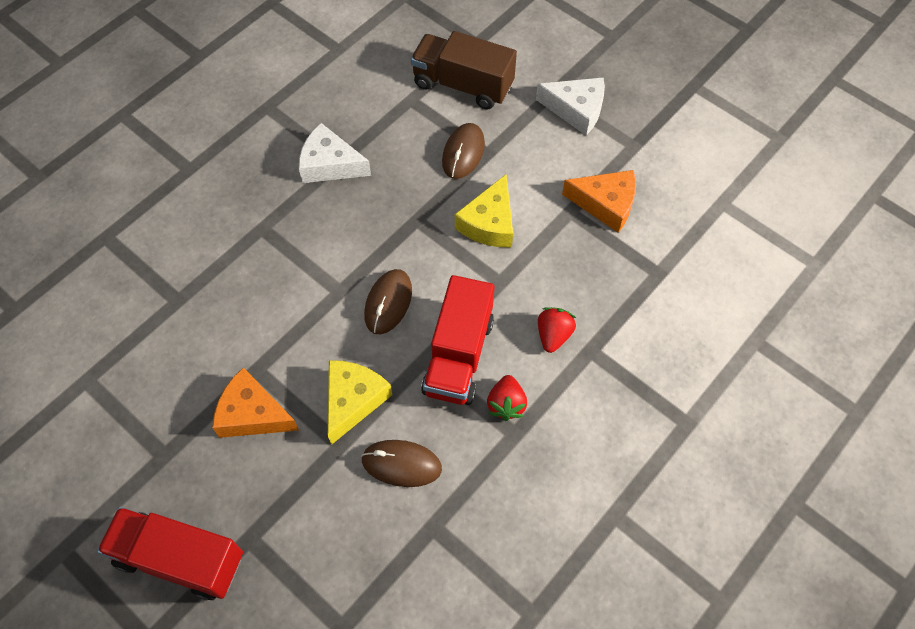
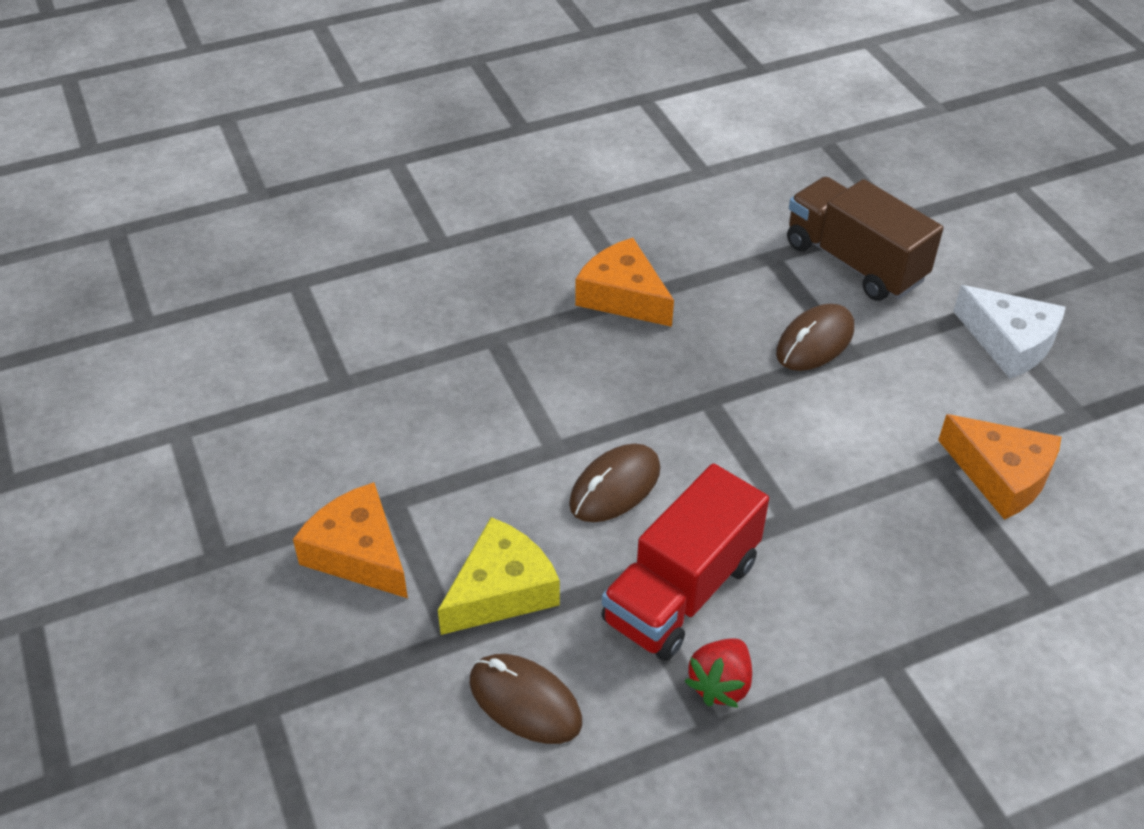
camera: 25 degrees right, 15 degrees down
red truck [97,507,243,600] -> none
white cheese [299,123,371,183] -> orange cheese [575,238,674,327]
yellow cheese [455,174,513,247] -> none
red strawberry [538,307,576,353] -> none

